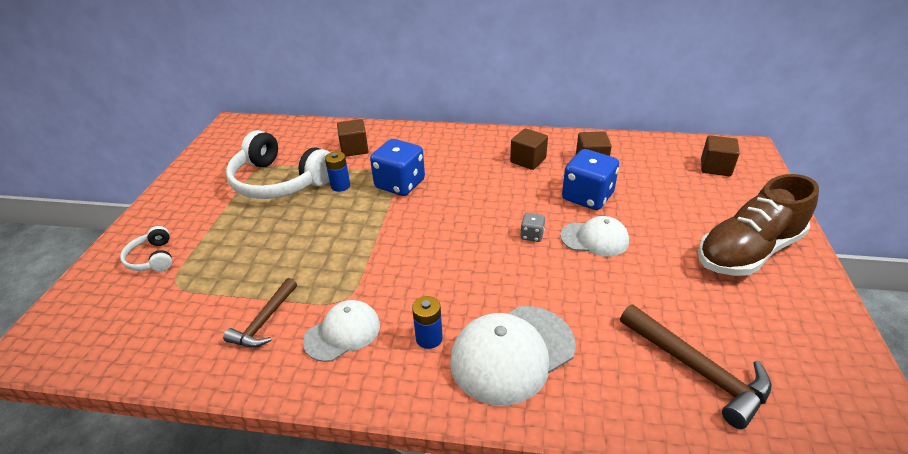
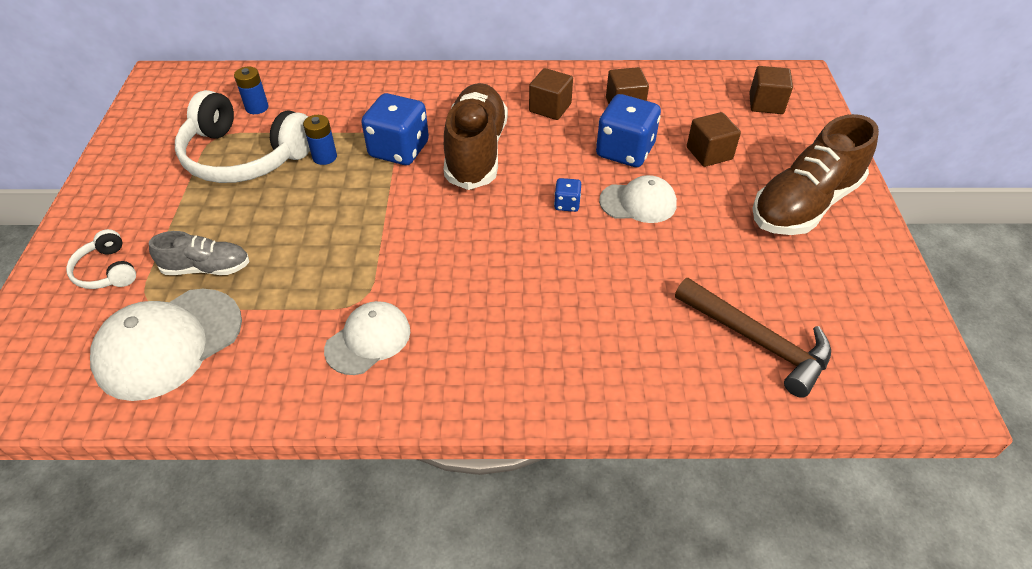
camera: 10 degrees left, 10 degrees up
brown hammer [223,278,297,348] -> none
brown cube [337,119,368,157] -> brown cube moved to [687,112,741,167]
blue battery [412,296,443,349] -> blue battery moved to [234,67,269,114]
white cap [450,306,576,405] -> white cap moved to [90,289,242,401]
grey dice [520,213,545,242] -> blue dice [554,178,581,212]
none -> grey shoe [149,231,250,275]
none -> brown shoe [444,83,508,190]

